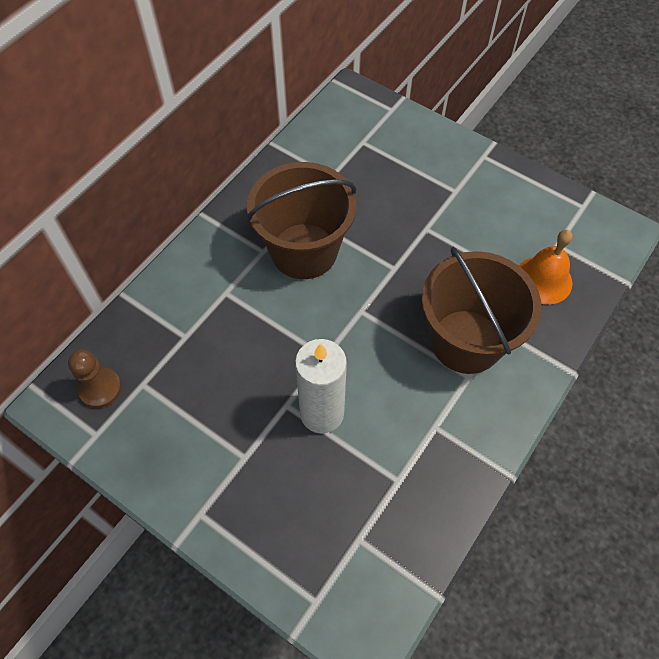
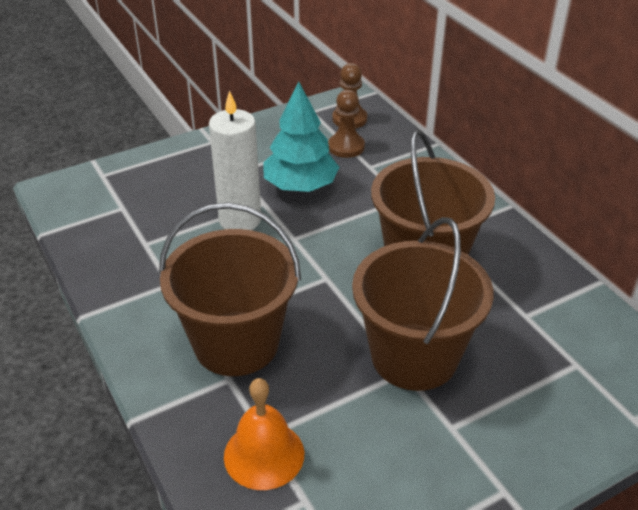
camera: 115 degrees right, 20 degrees down
none -> turquoise tree [263,82,339,192]
none -> brown pawn [328,90,365,158]
none -> brown bucket [352,217,494,391]

